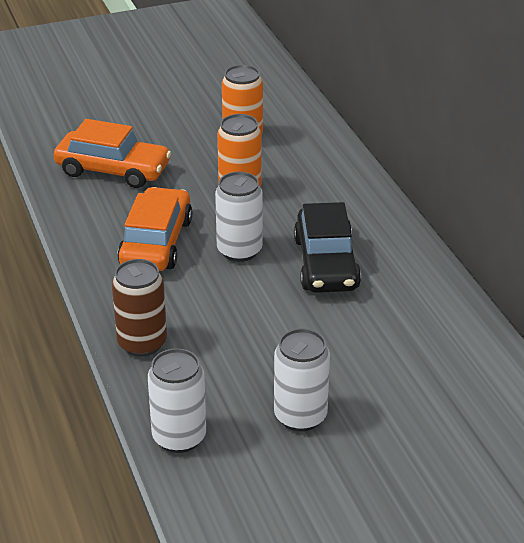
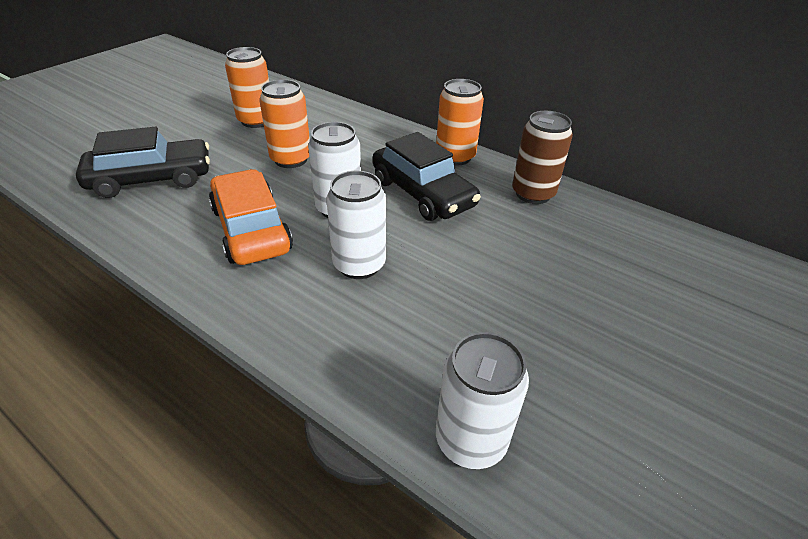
camera: 35 degrees left, 5 degrees up
orange car [54,119,171,188] -> black car [76,127,210,198]
brown can [112,259,167,356] -> brown can moved to [512,111,573,204]
white can [274,328,330,431] -> white can moved to [327,171,386,279]
none -> orange can [436,79,484,166]

